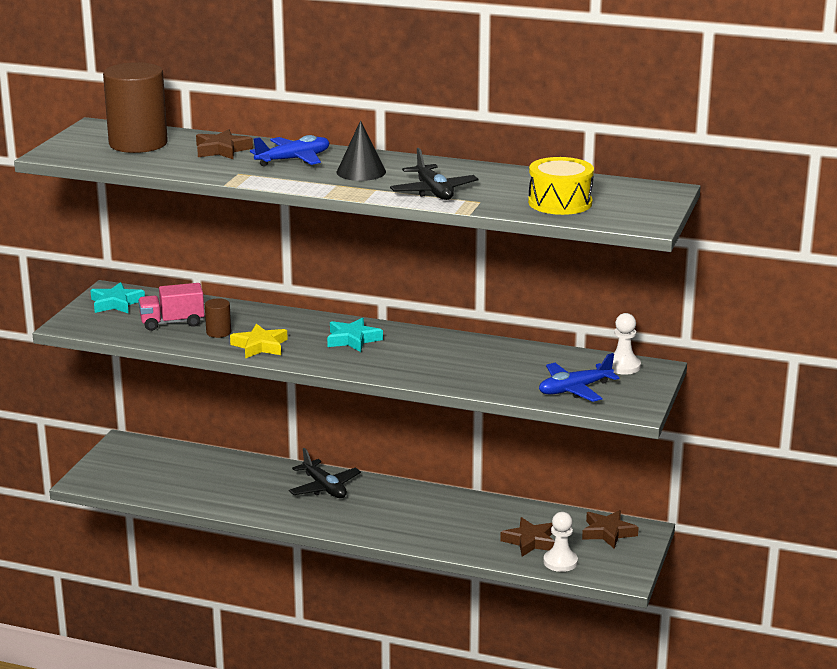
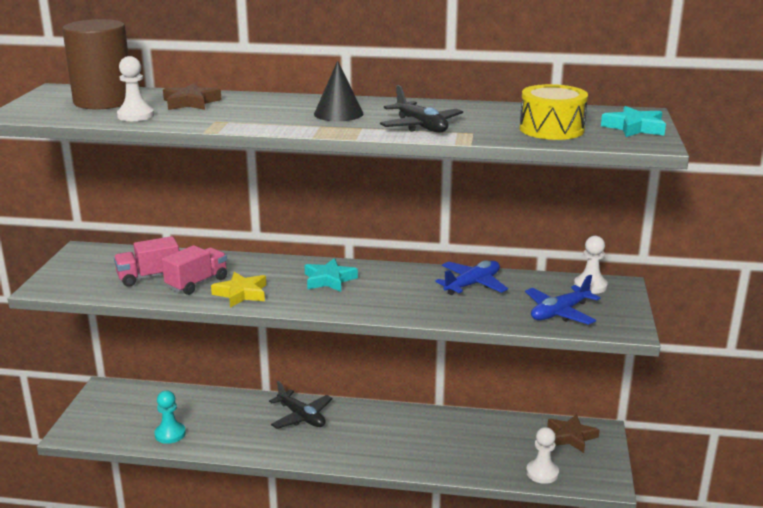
camera: 10 degrees left, 0 degrees up
turquoise star [90,282,145,313] -> turquoise star moved to [601,106,666,137]
brown cylinder [205,298,231,338] -> pink truck [162,245,227,295]
blue plane [250,135,330,166] -> blue plane moved to [435,260,508,295]
brown star [500,517,555,557] -> none
none -> white pawn [117,56,154,121]
none -> turquoise pawn [154,391,186,444]

